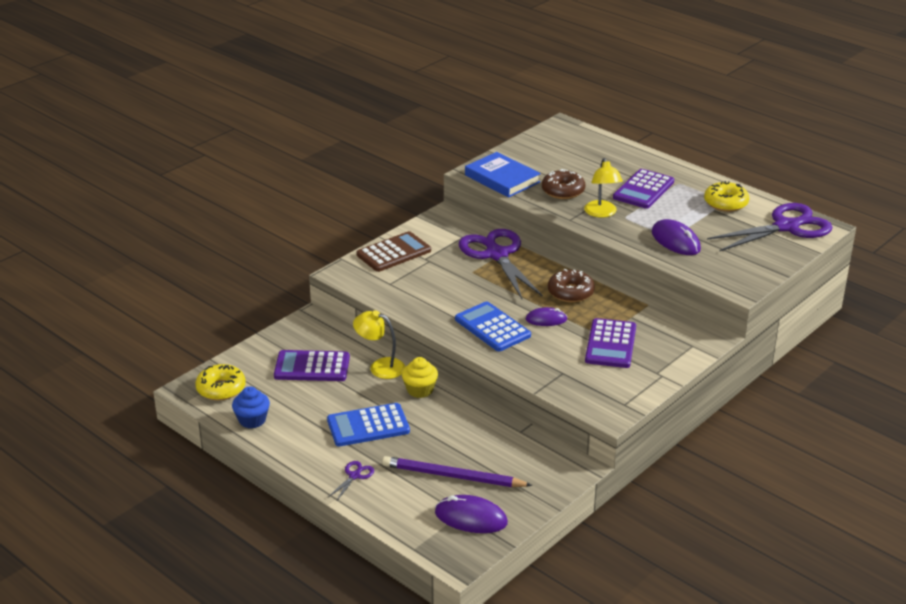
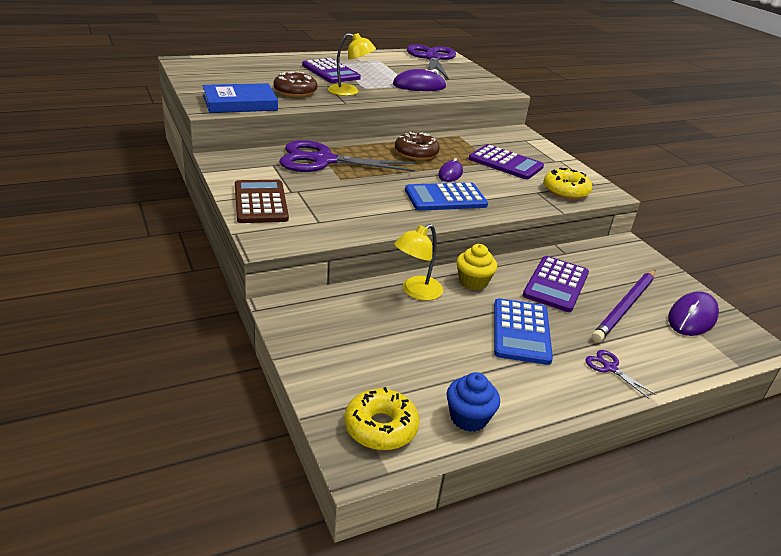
camera: 70 degrees left, 0 degrees up
purple calculator [274,350,350,381] -> purple calculator moved to [523,256,589,312]
yellow donut [704,181,749,212] -> yellow donut moved to [543,167,592,199]

